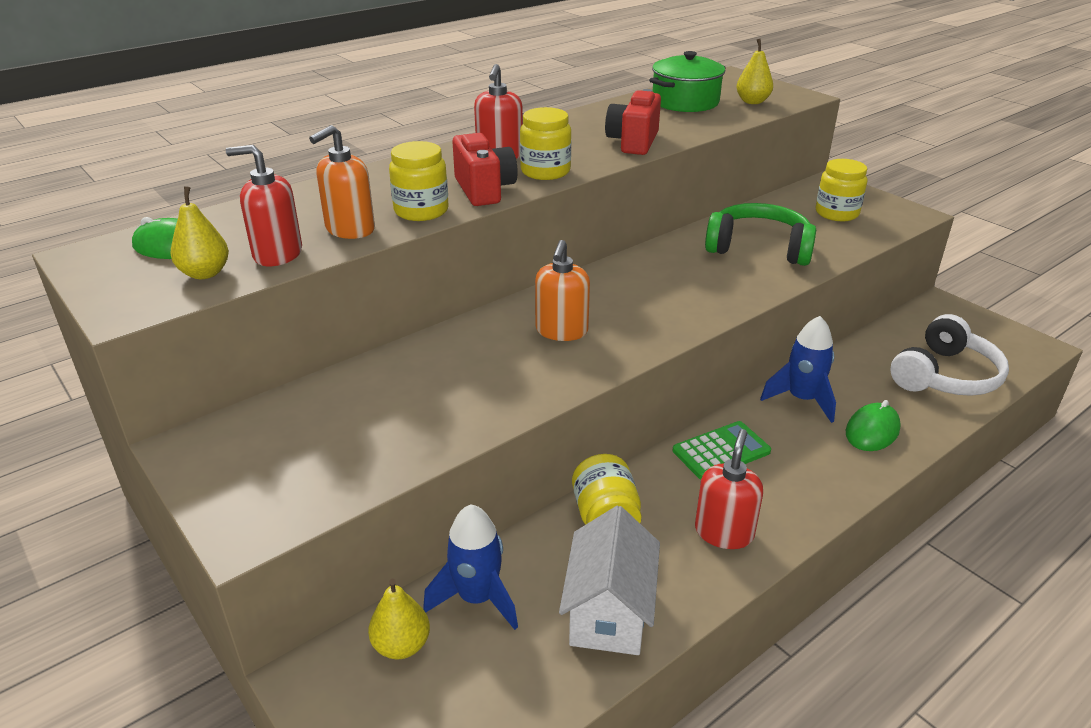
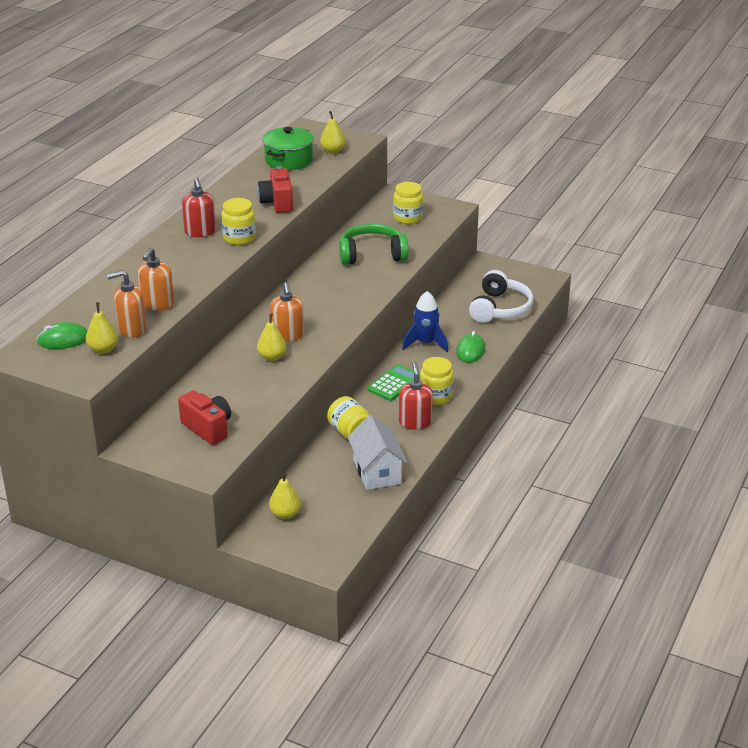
camera: 25 degrees left, 0 degrees up
red soap dispenser [226,145,302,266] -> orange soap dispenser [107,270,147,338]
yellow jar [389,141,448,221] -> yellow jar moved to [420,357,454,405]
blue rocket [423,505,518,630] -> none
red camera [452,133,518,206] -> red camera moved to [178,390,231,445]
none -> yellow pear [257,313,287,361]

